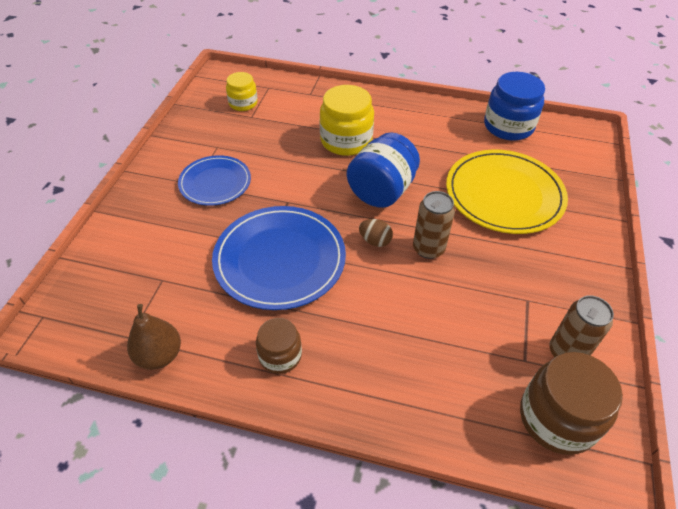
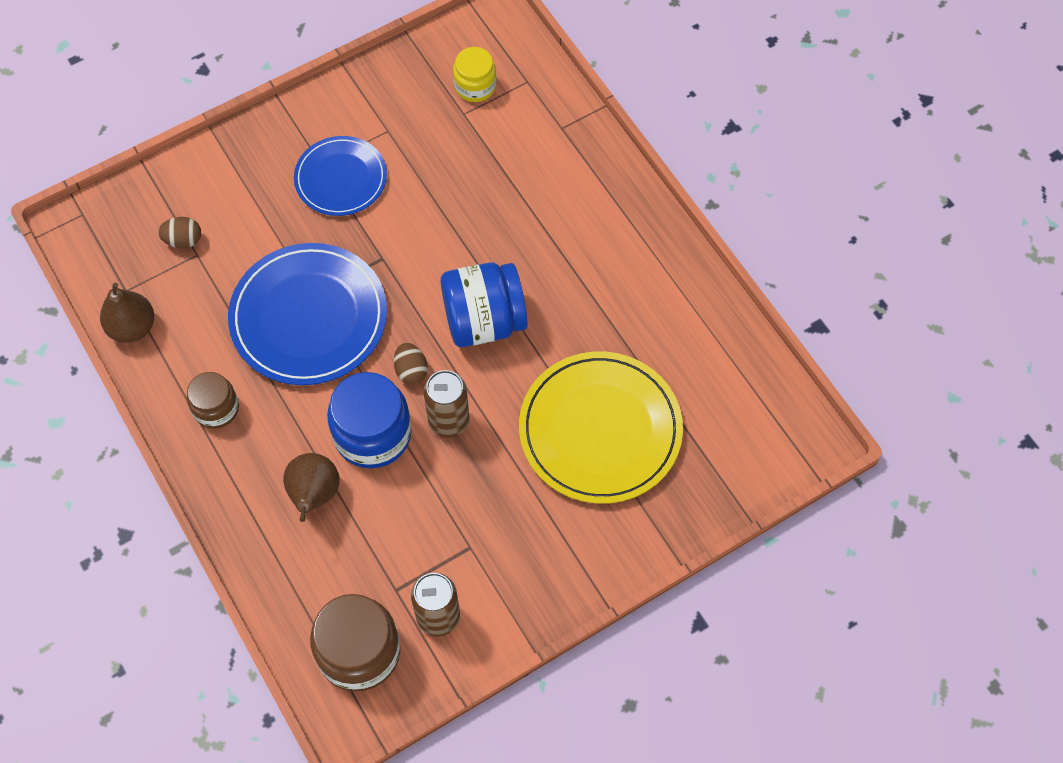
camera: 45 degrees right, 15 degrees up
yellow jar [320,85,374,156] -> none
blue jar [484,72,545,141] -> blue jar moved to [327,372,412,468]
none -> brown egg [158,217,201,248]
none -> brown pear [283,453,340,522]

